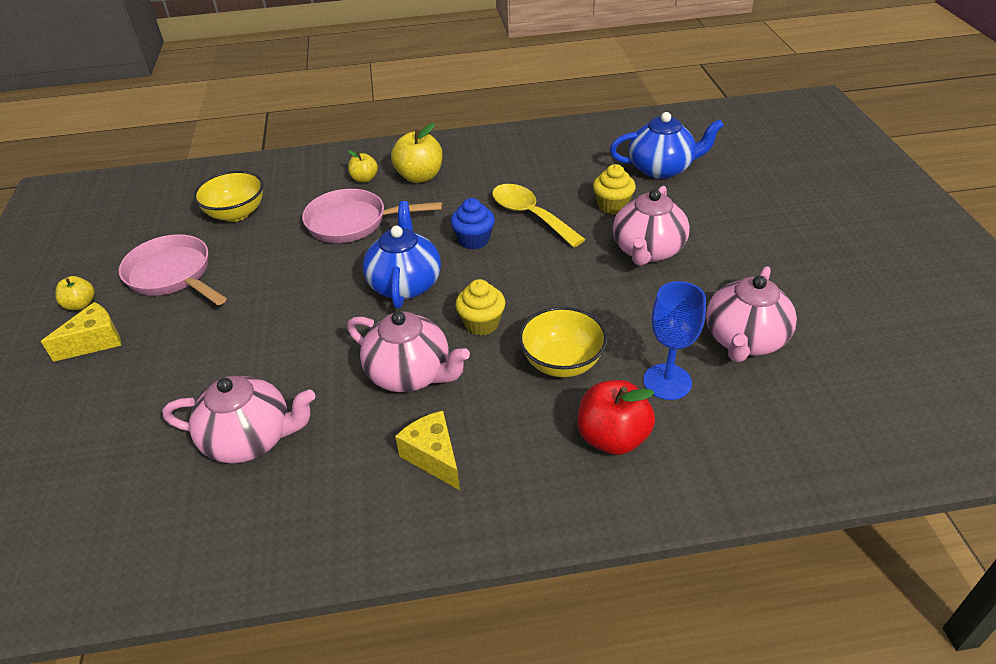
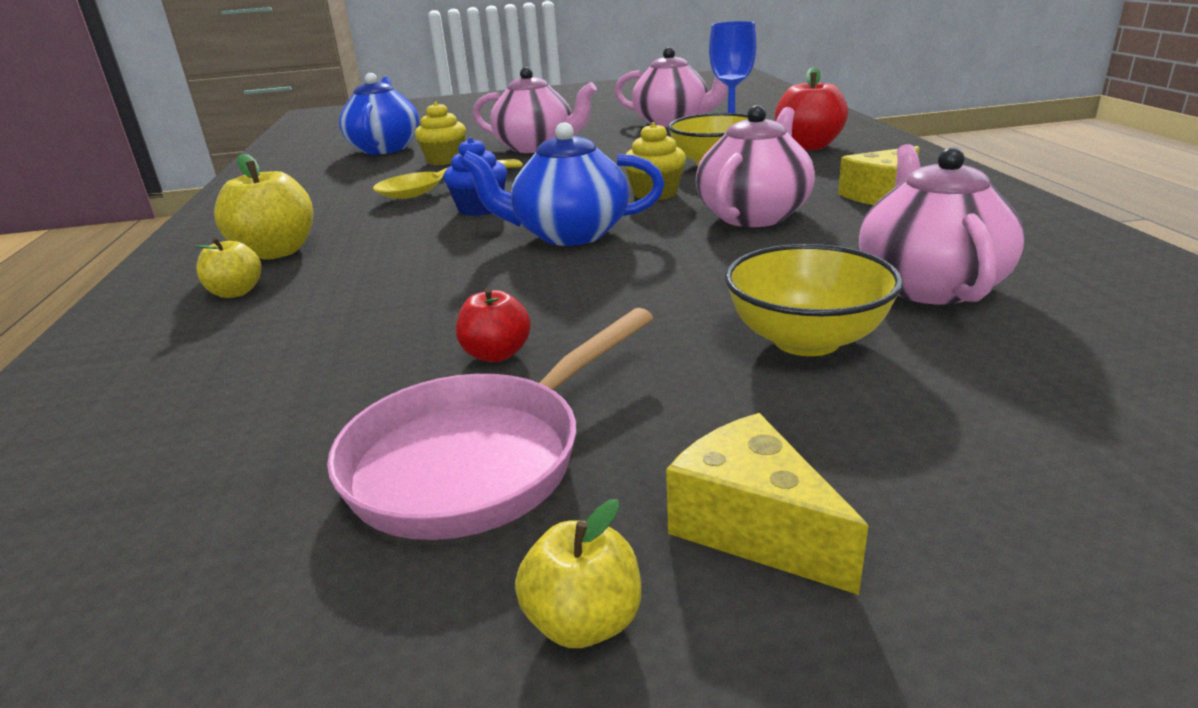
camera: 90 degrees left, 15 degrees down
yellow bowl [193,171,264,222] -> yellow bowl moved to [725,244,903,356]
pink pan [302,189,442,243] -> none
none -> red apple [456,288,531,362]

